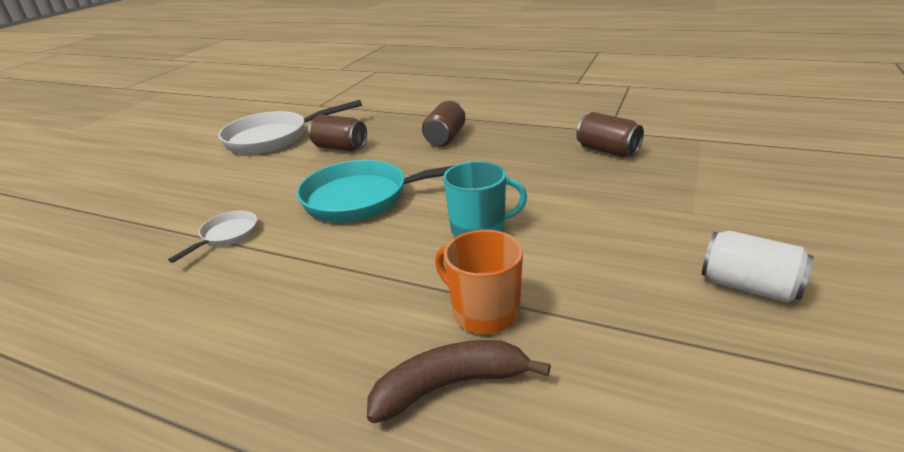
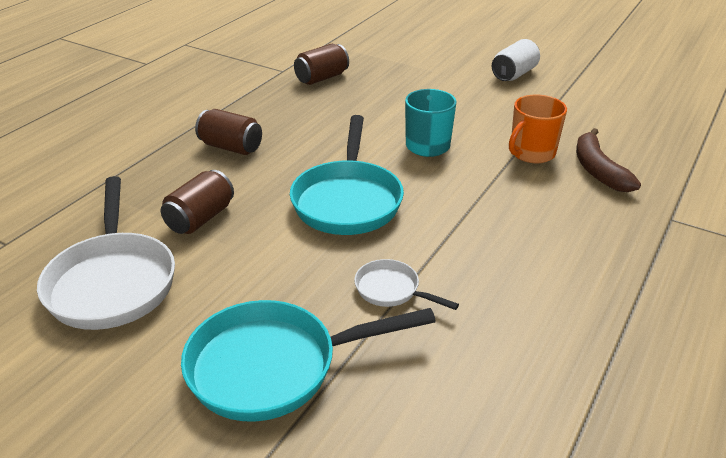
camera: 85 degrees left, 5 degrees up
none -> turquoise pan [181,300,436,422]

